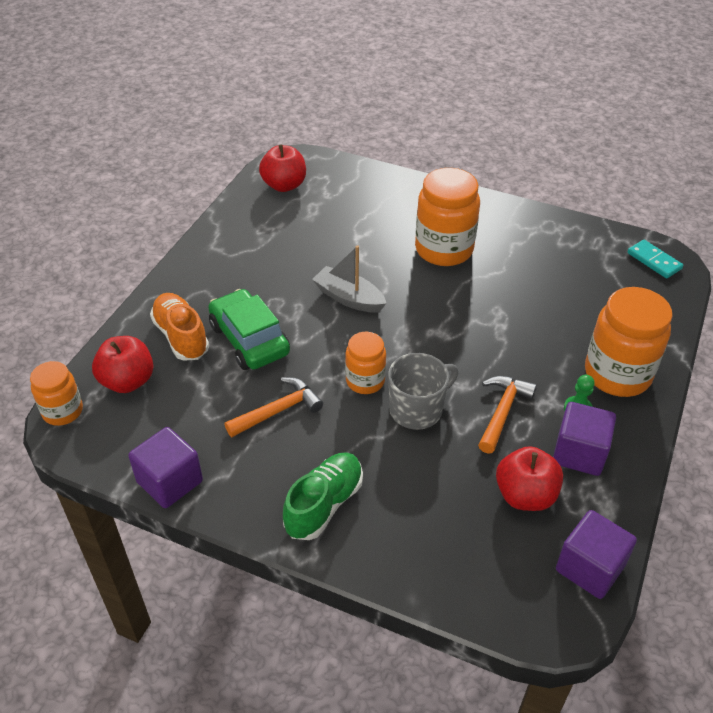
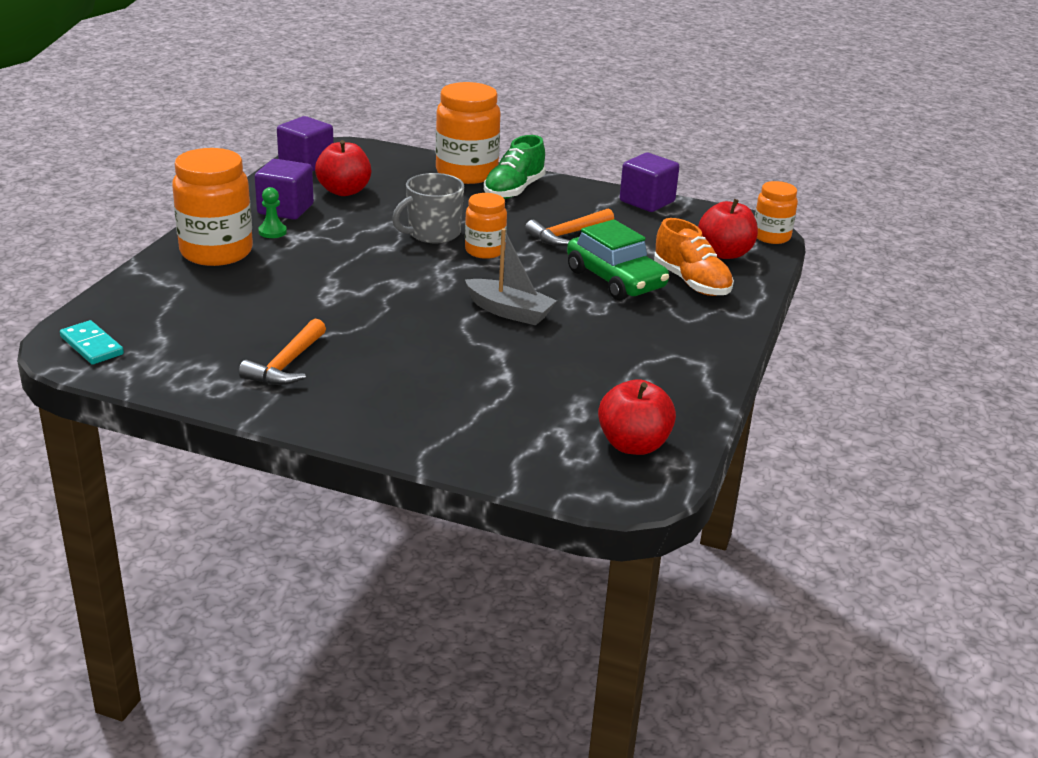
camera: 175 degrees right, 15 degrees down
orange jar [415,168,480,266] -> orange jar moved to [436,82,500,184]
orange hammer [478,376,537,454] -> orange hammer moved to [239,319,326,385]

